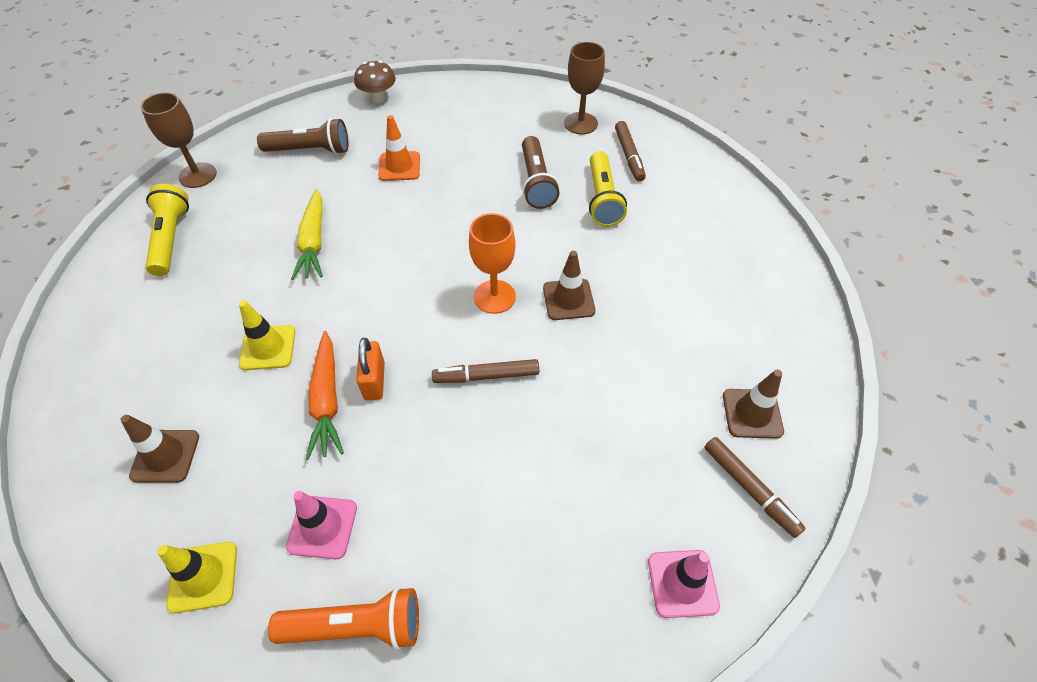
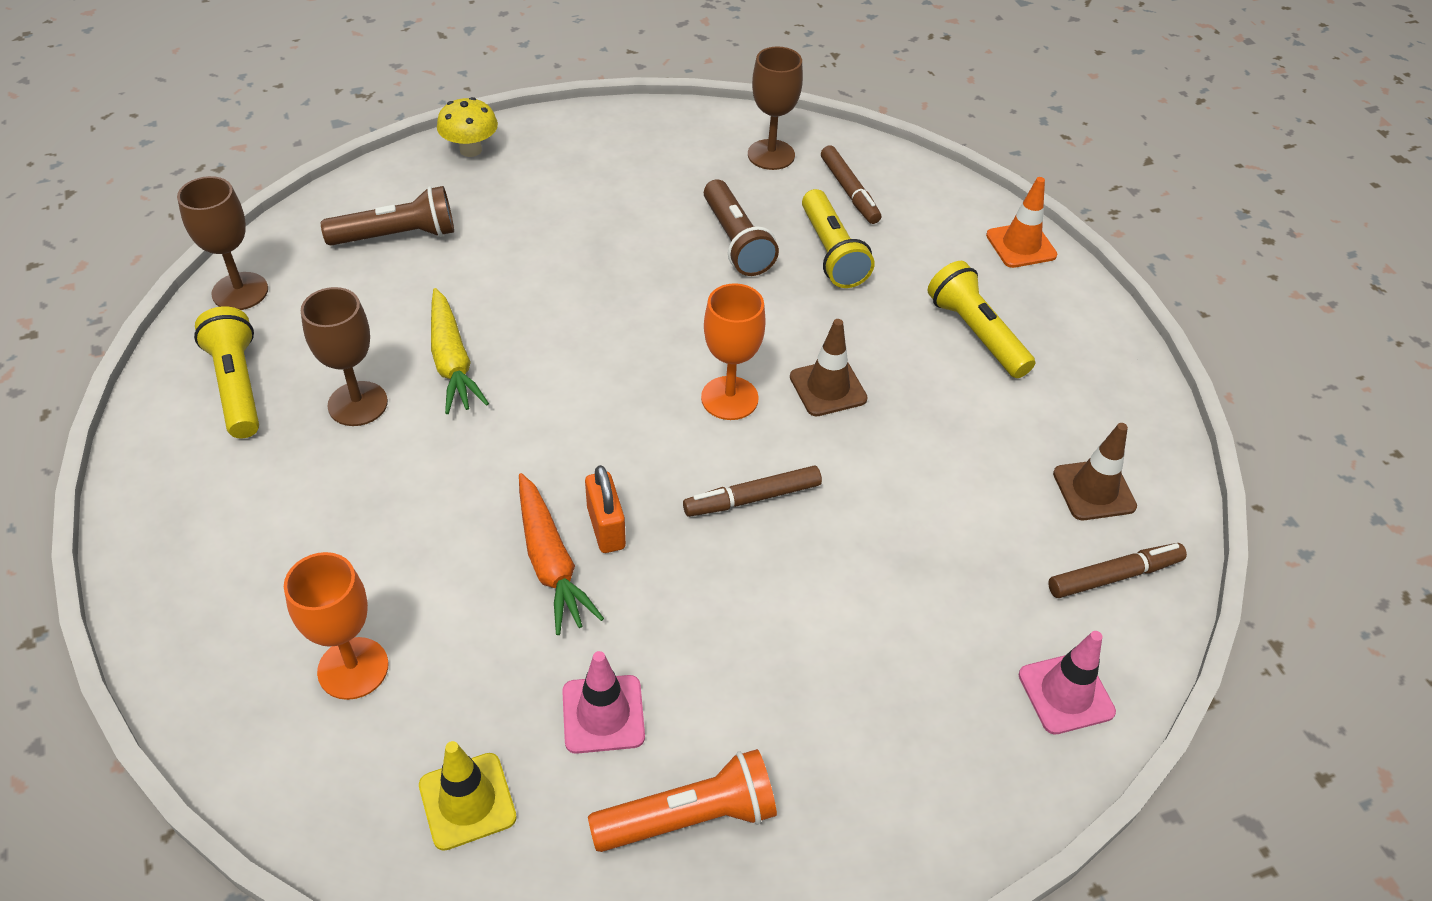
camera: 15 degrees left, 5 degrees down
brown traffic cone [120,415,199,483] -> orange goblet [284,552,389,700]
yellow traffic cone [239,301,295,370] -> none
brown mushroom [354,61,396,103] -> yellow mushroom [437,97,498,157]
orange traffic cone [378,115,420,181] -> orange traffic cone moved to [986,177,1057,268]
brown marker [704,437,806,538] -> brown marker turned 60 degrees counterclockwise [1048,543,1187,598]
none -> brown goblet [301,287,388,426]
none -> yellow flashlight [928,261,1035,378]

